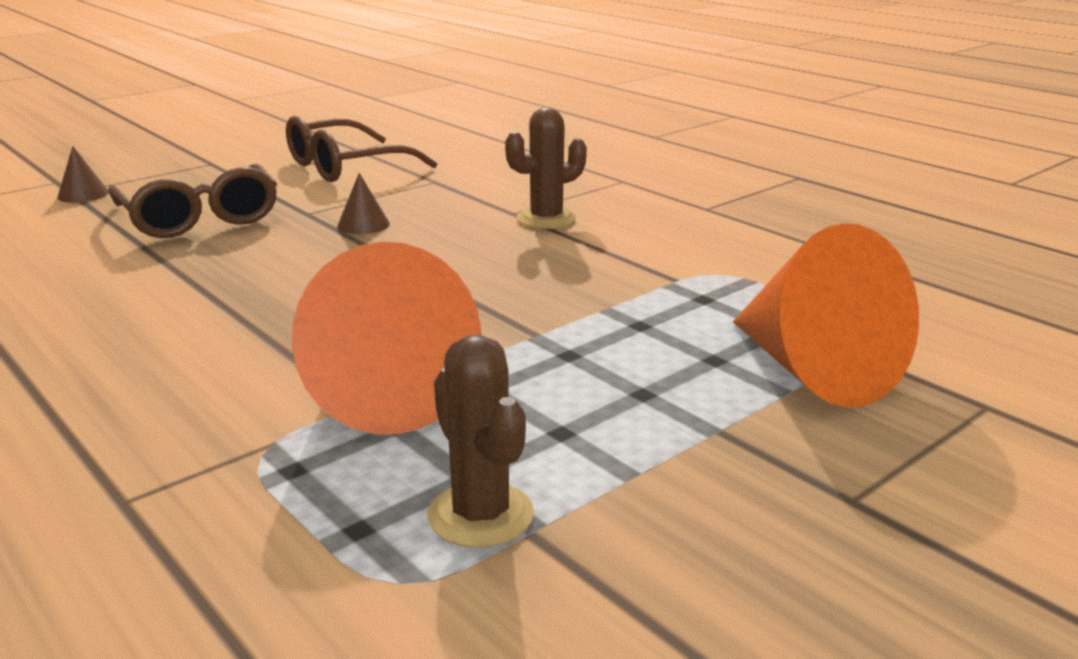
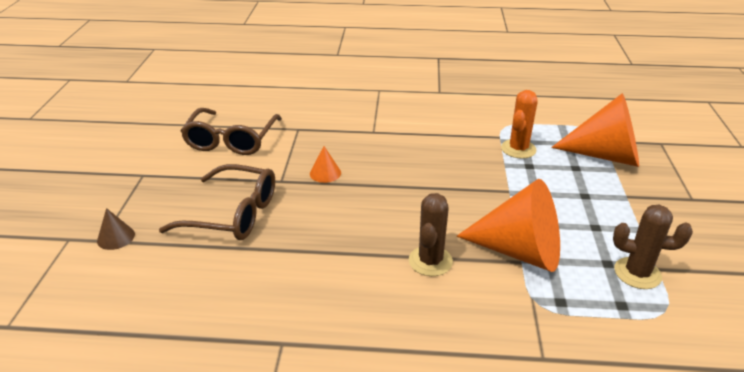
camera: 45 degrees left, 10 degrees up
brown cone [337,173,390,234] -> orange cone [310,146,341,183]
brown cactus [505,107,587,229] -> brown cactus moved to [409,193,453,276]
none -> orange cactus [501,90,538,159]

